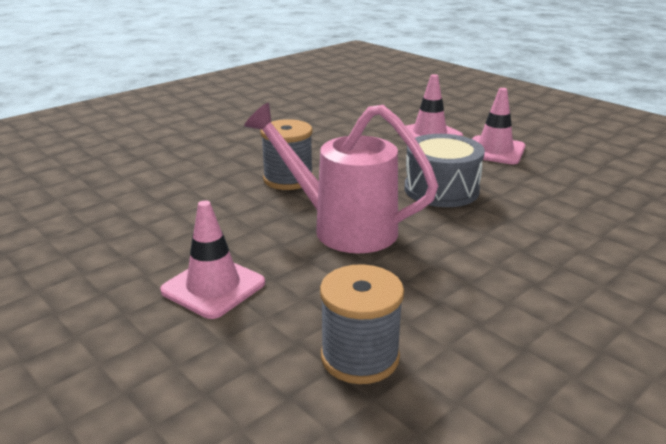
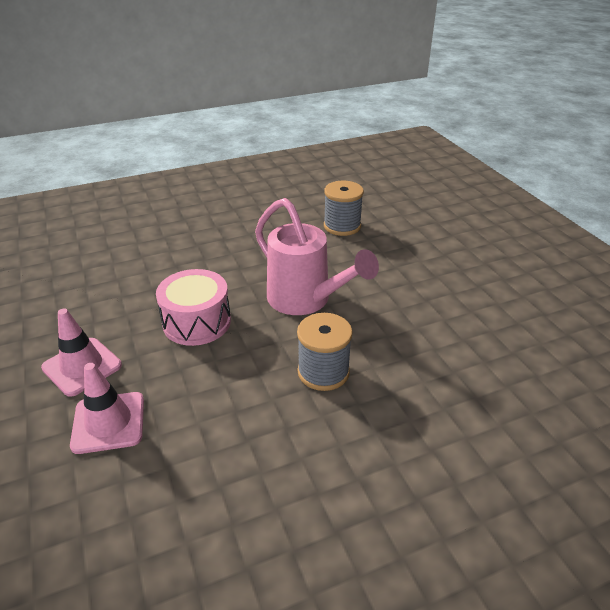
camera: 160 degrees left, 10 degrees up
pink traffic cone [160,200,265,319] -> none
grey drum [404,134,485,207] -> pink drum [156,269,231,346]

